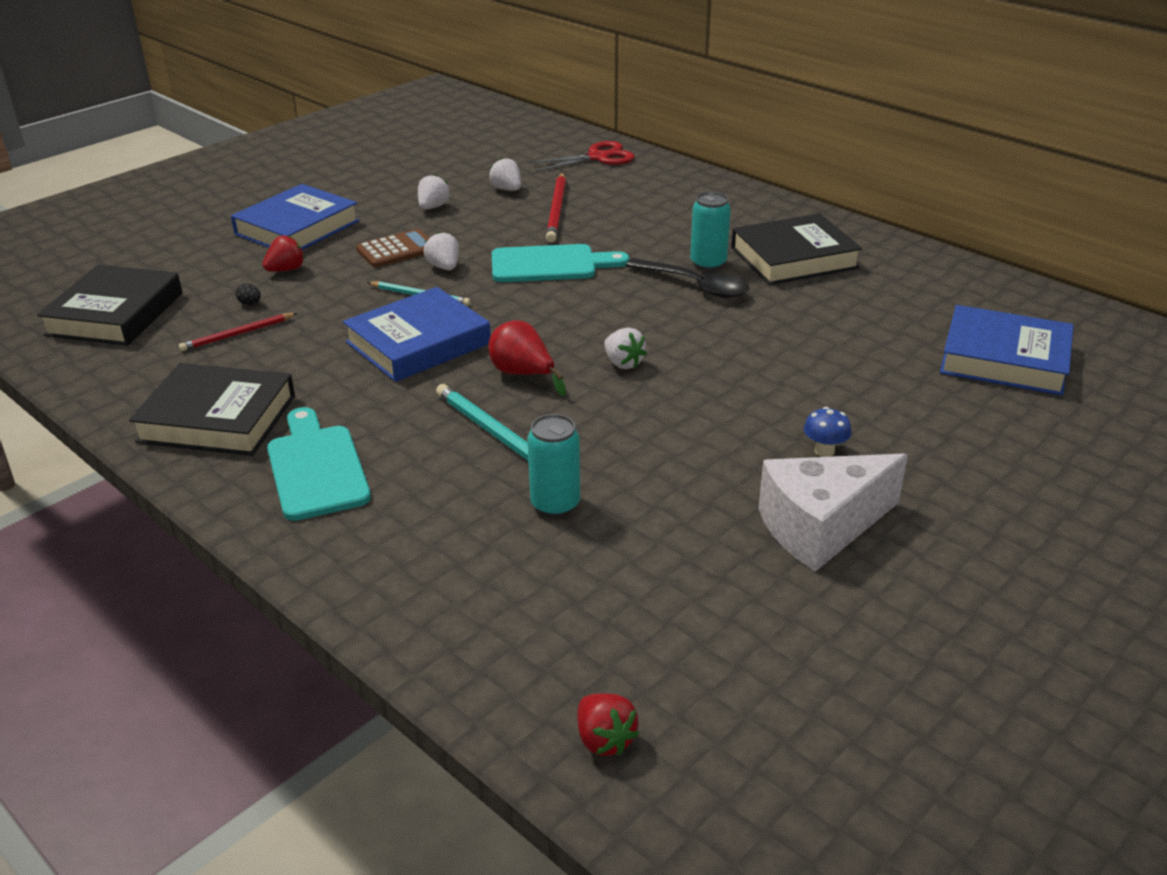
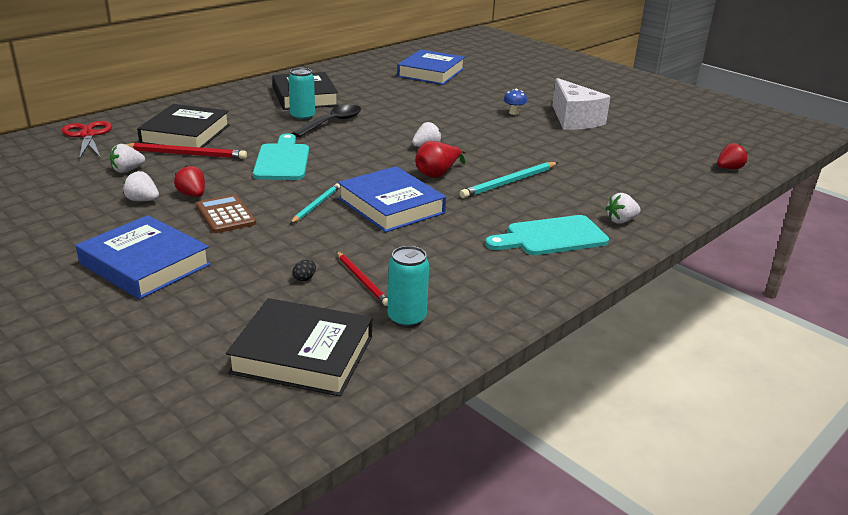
camera: 90 degrees left, 5 degrees down
black book [129,363,295,456] -> black book moved to [137,104,230,148]
red strawberry [263,235,305,272] -> red strawberry moved to [174,165,205,197]
white strawberry [424,232,459,270] -> white strawberry moved to [606,193,640,224]
turquoise can [527,414,580,517] -> turquoise can moved to [388,246,429,328]

